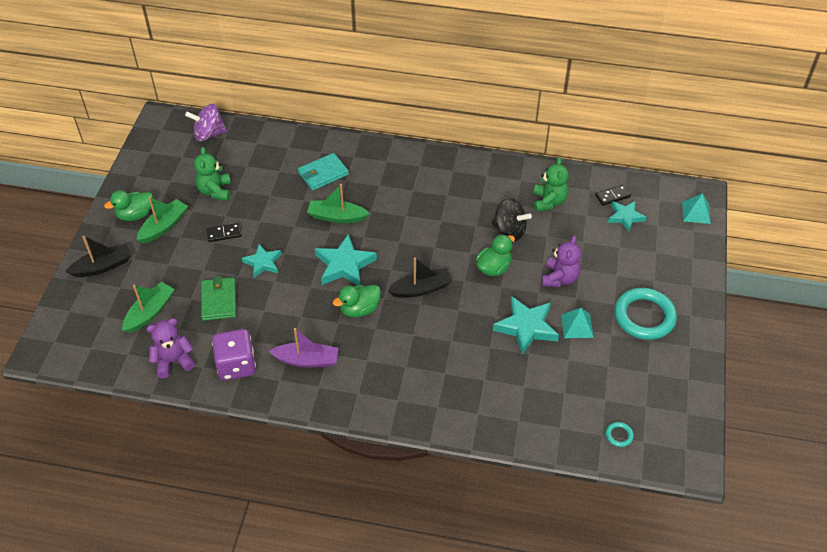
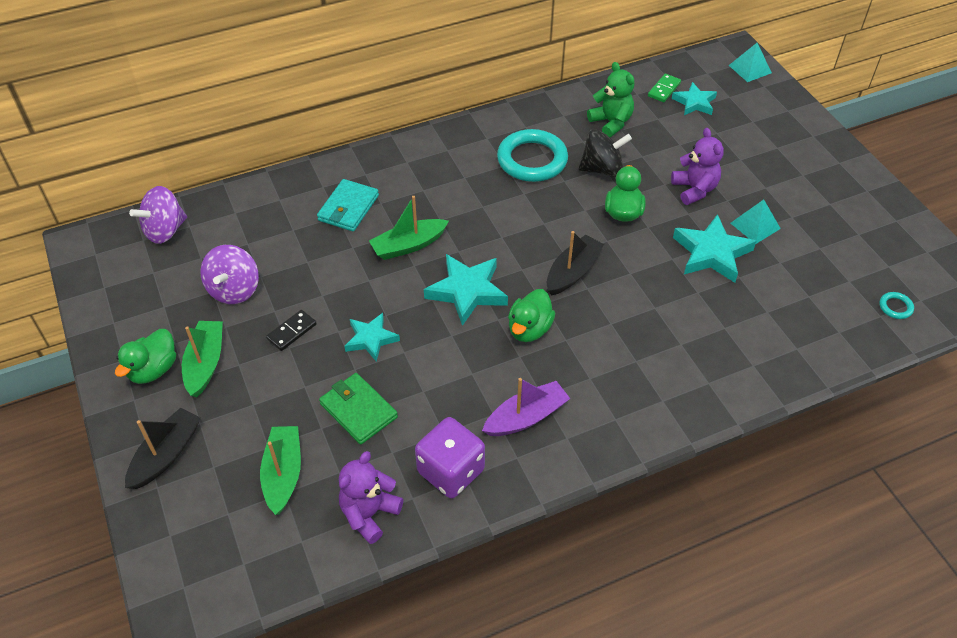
camera: 35 degrees left, 0 degrees up
green teddy bear [194,147,231,201] -> purple spinning top [200,245,259,304]
black domino [595,185,631,206] -> green domino [648,74,681,102]
turquoise ring [614,288,677,340] -> turquoise ring moved to [497,129,568,182]

